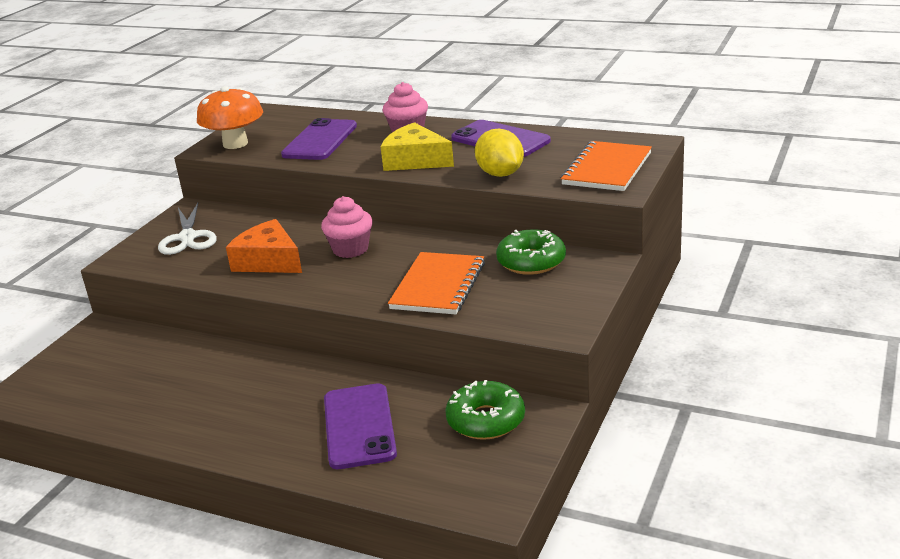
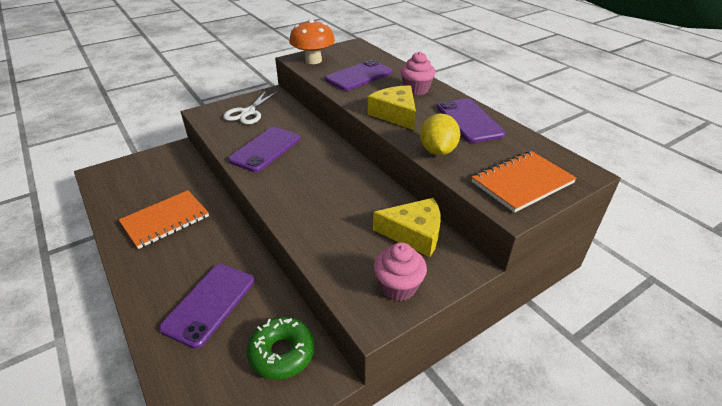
camera: 30 degrees right, 10 degrees up
orange cheese [226,219,302,273] -> purple phone [228,127,300,172]
pink cupcake [321,196,373,258] -> pink cupcake moved to [374,242,427,301]
orange notebook [388,252,485,314] -> orange notebook moved to [119,190,209,249]
green donut [496,229,566,275] -> yellow cheese [373,198,441,257]

